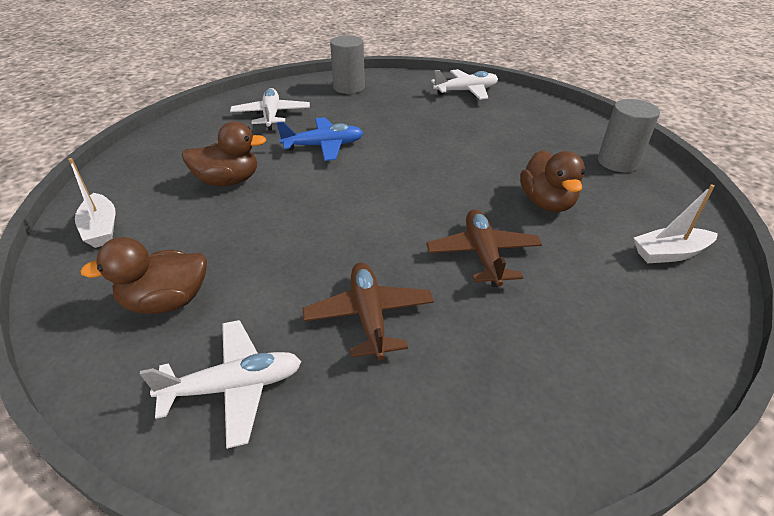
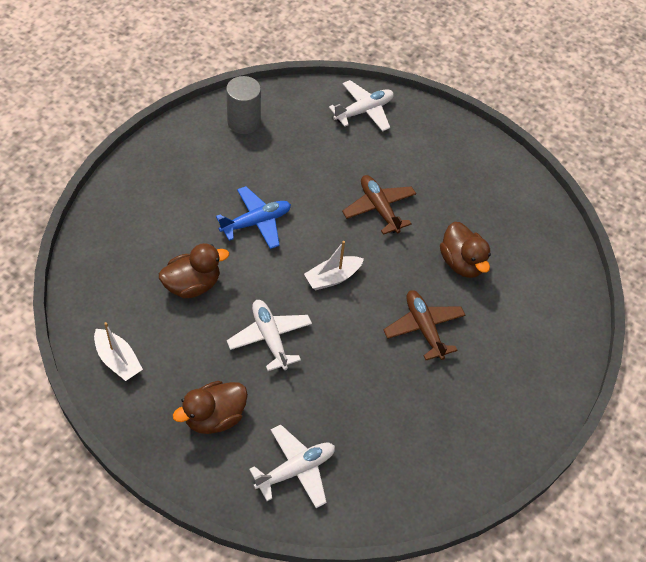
camera: 20 degrees left, 15 degrees up
white plane [230,88,310,130] -> white plane moved to [227,300,312,371]
brown plane [302,263,434,360] -> brown plane moved to [342,175,416,235]
grey cylinder [598,99,660,172] -> none
white boat [634,184,718,263] -> white boat moved to [304,241,364,290]

